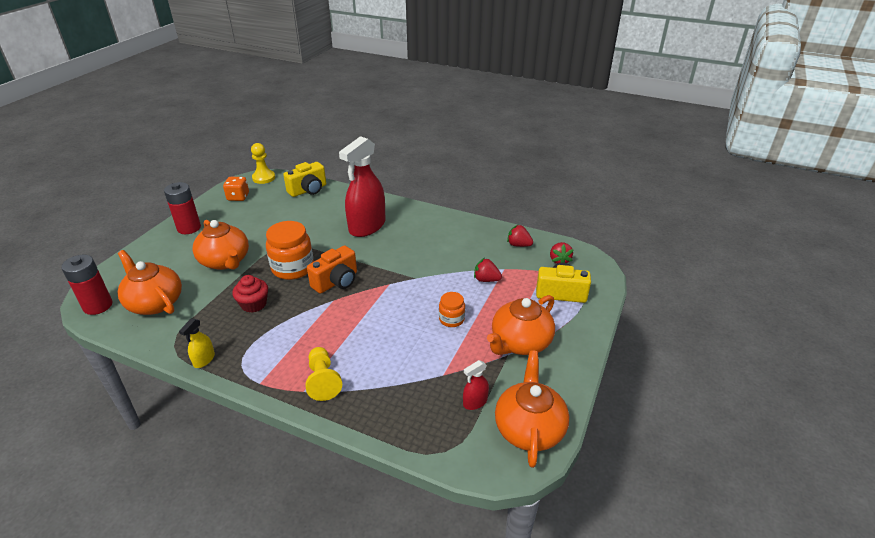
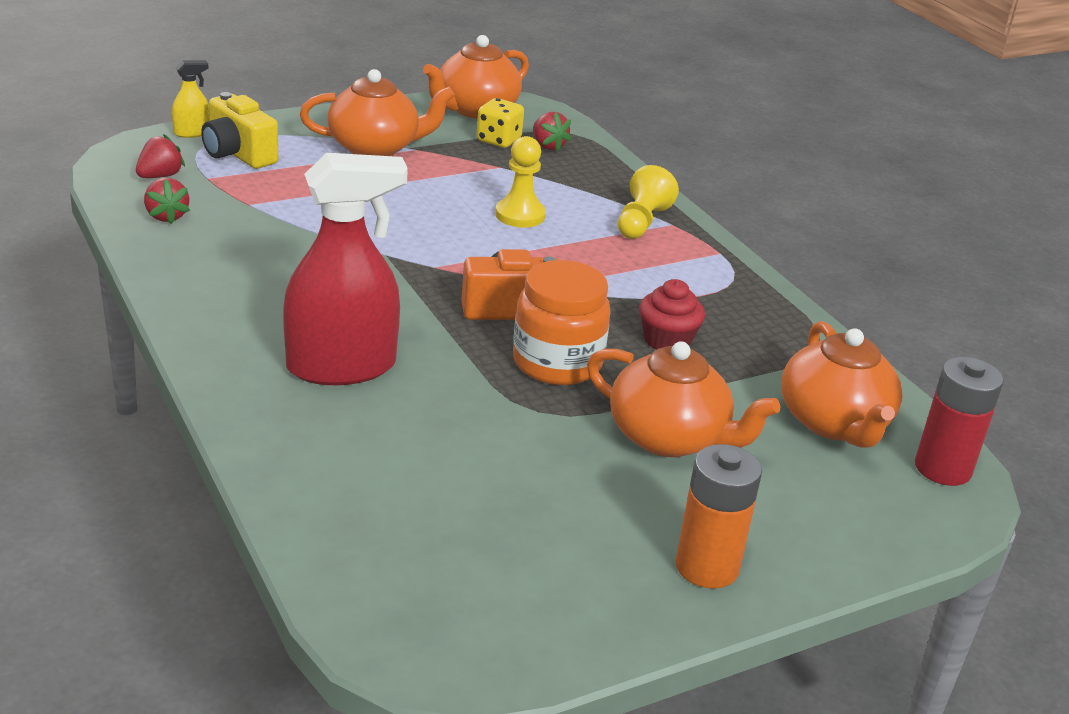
camera: 145 degrees left, 5 degrees down
red battery [164,182,201,234] -> orange battery [676,444,762,589]
yellow spray bottle [179,319,215,368] -> yellow spray bottle moved to [172,60,209,138]
orange teapot [193,220,249,270] -> orange teapot turned 120 degrees clockwise [587,341,780,457]
orange dice [223,177,249,201] -> none
yellow pawn [251,143,275,184] -> yellow pawn moved to [495,136,546,227]
yellow camera [283,162,326,197] -> none
orange jar [439,292,465,327] -> none
red spray bottle [463,360,489,410] -> yellow dice [476,98,524,148]
red strawberry [474,258,502,282] -> red strawberry moved to [533,112,572,152]

